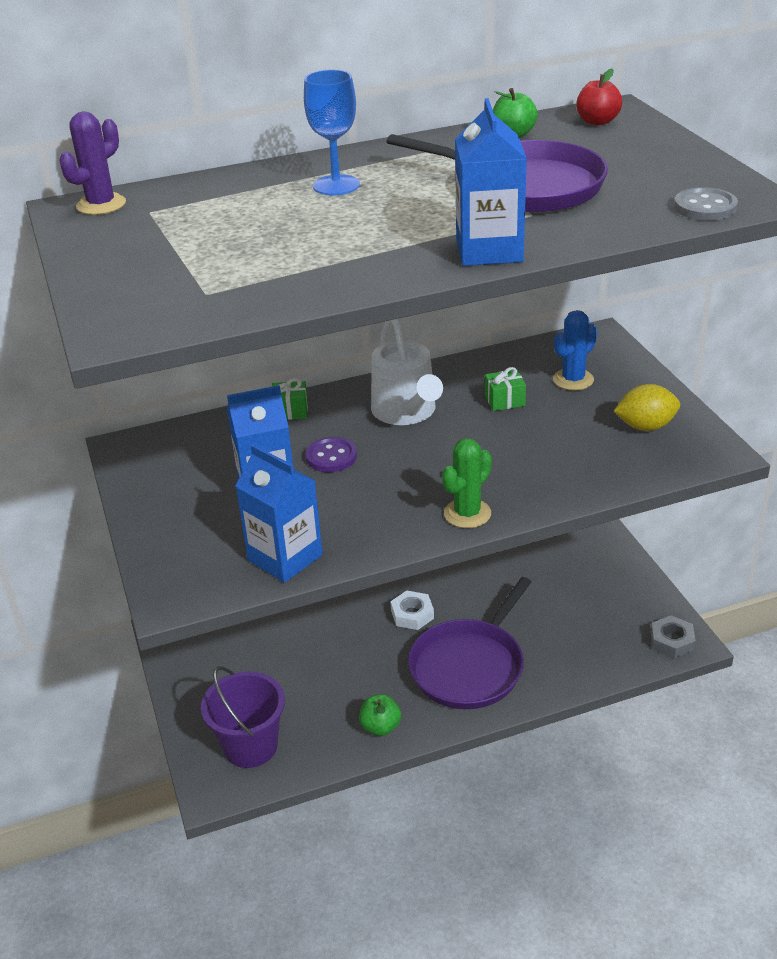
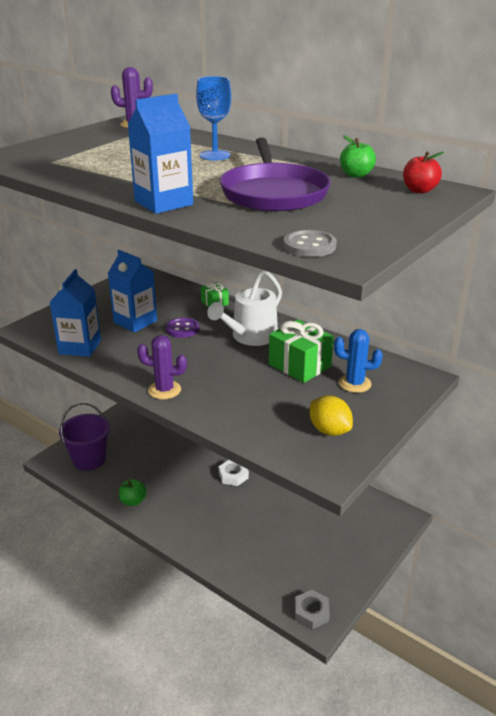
camera: 55 degrees right, 5 degrees down
purple pan [408,577,532,709] -> none
green cactus [442,438,492,528] -> purple cactus [137,335,187,399]
green gift [485,367,526,411] -> green gift [269,320,334,383], size x1.87

